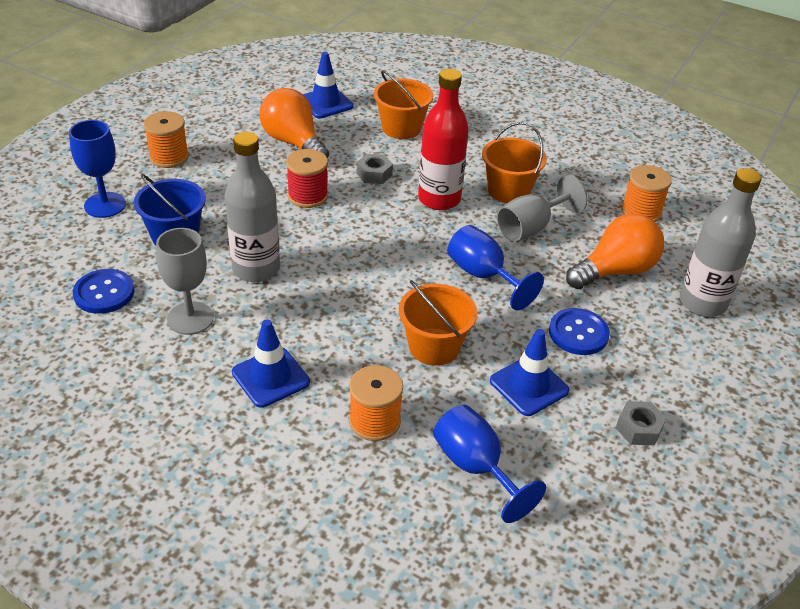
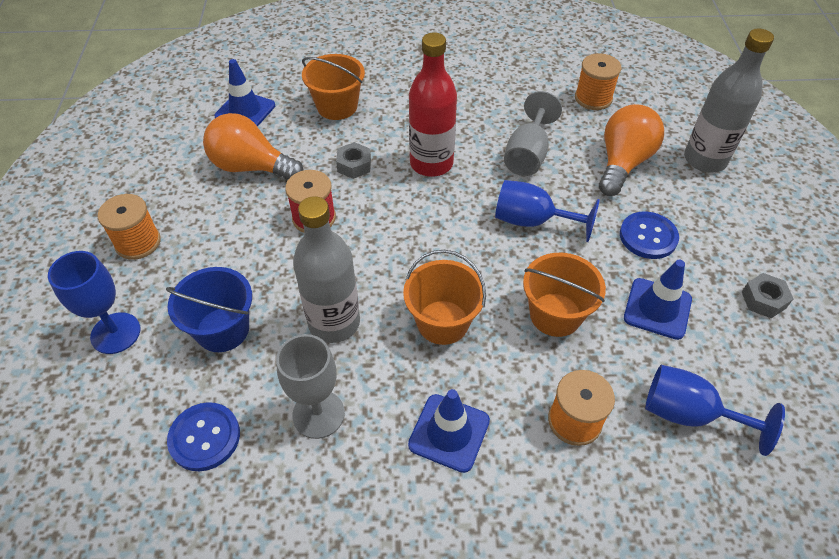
camera: 30 degrees left, 10 degrees up
orange bucket [482,122,547,203] -> orange bucket moved to [403,250,486,345]

